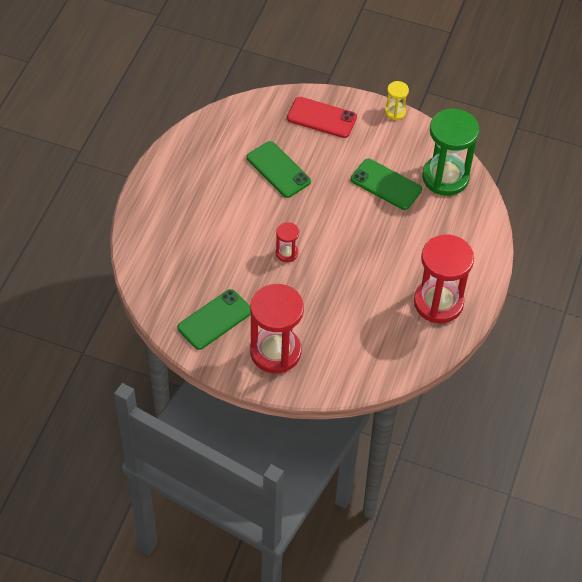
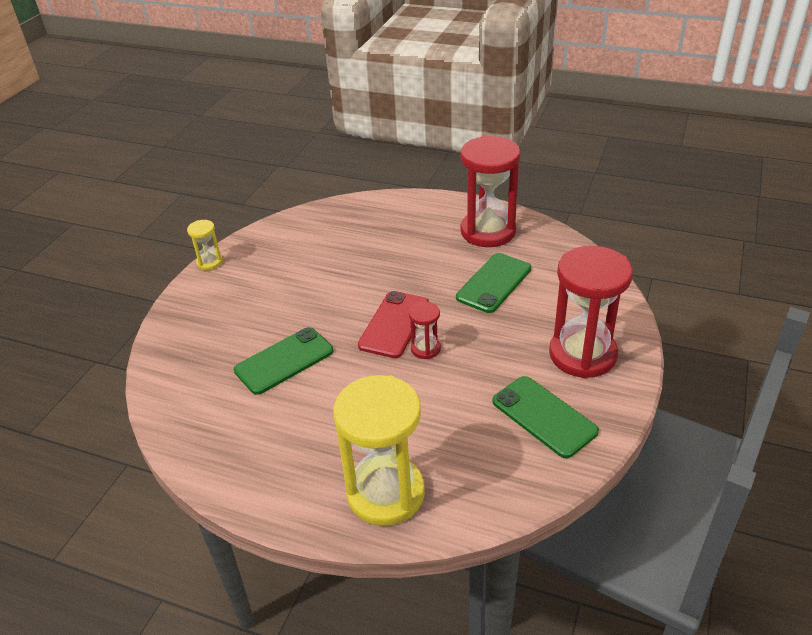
camera: 85 degrees left, 15 degrees down
red phone [287,97,357,138] -> red phone moved to [358,291,429,358]
green phone [351,159,422,210] -> green phone moved to [456,253,531,313]
green hourglass [422,108,479,196] -> none
none -> yellow hourglass [333,375,425,526]

